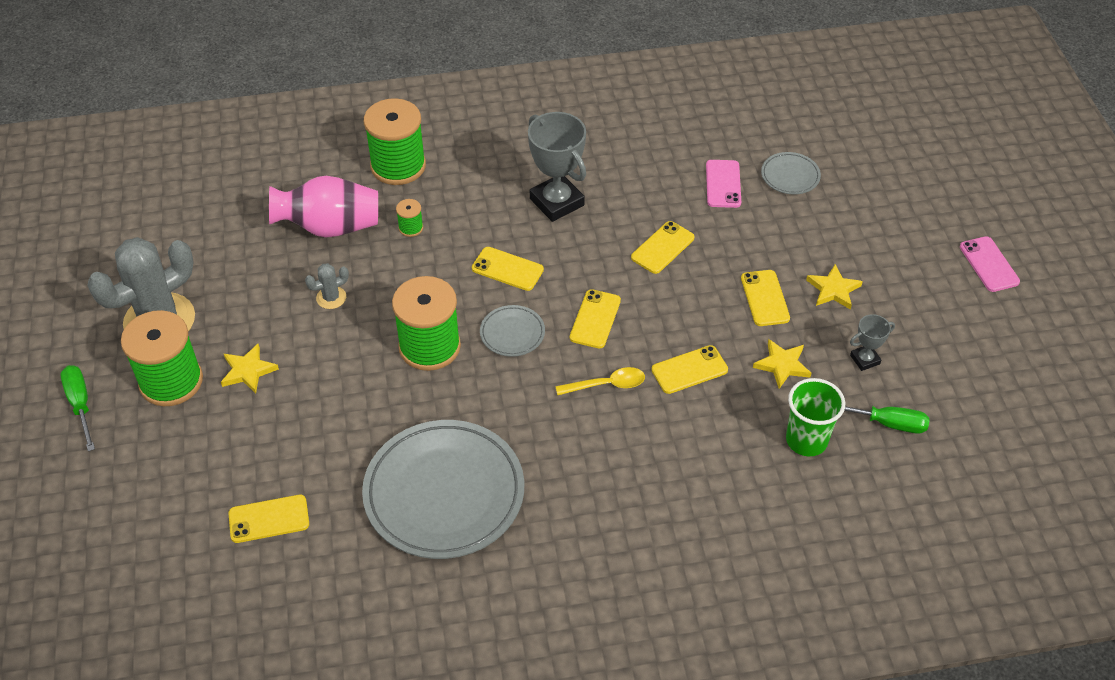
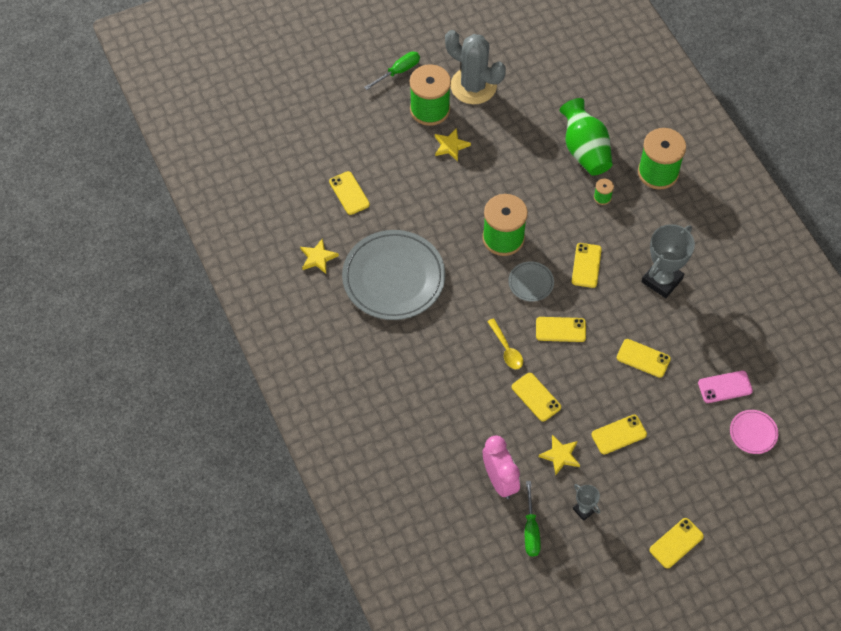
camera: 75 degrees right, 10 degrees up
pink vase [269,176,378,238] -> green vase [560,98,613,176]
grey cactus [305,263,349,309] -> none
grey plate [761,152,821,194] -> pink plate [730,410,778,454]
green cup [786,378,845,456] -> pink clock [483,436,520,499]
yellow star [806,264,863,310] -> yellow star moved to [300,238,339,274]
pink phone [960,236,1020,292] -> none
none -> yellow phone [650,518,704,569]

